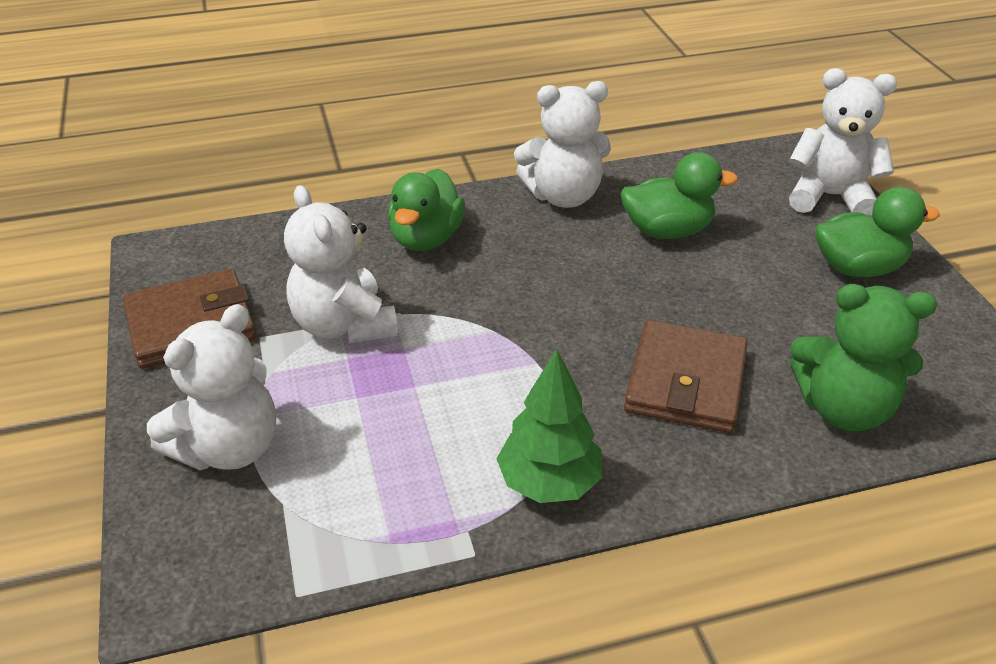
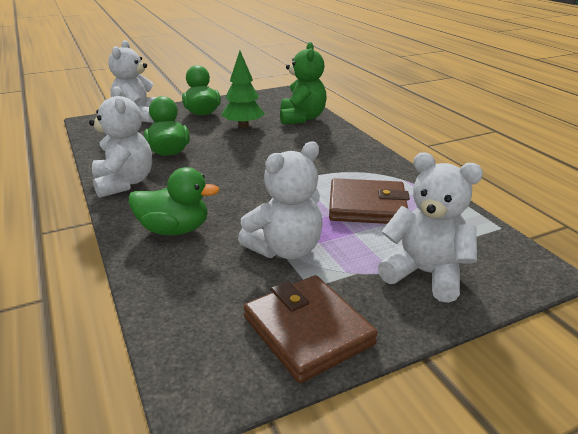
camera: 100 degrees left, 10 degrees down
green tree [496,349,602,503] -> green tree moved to [221,51,265,129]
brown wallet [624,320,748,433] -> brown wallet moved to [329,178,410,224]

